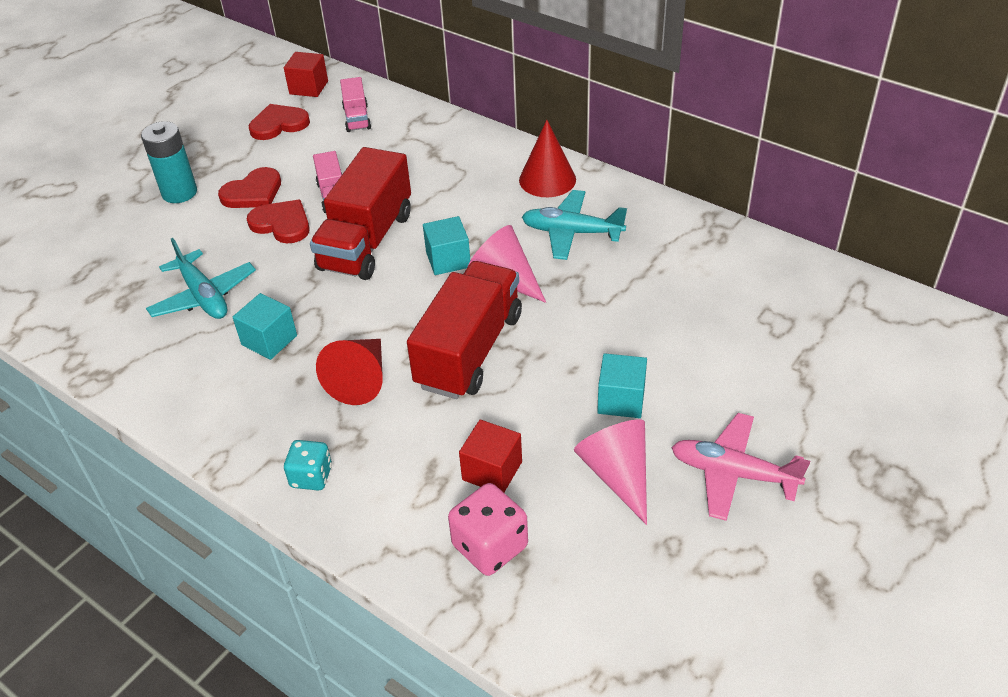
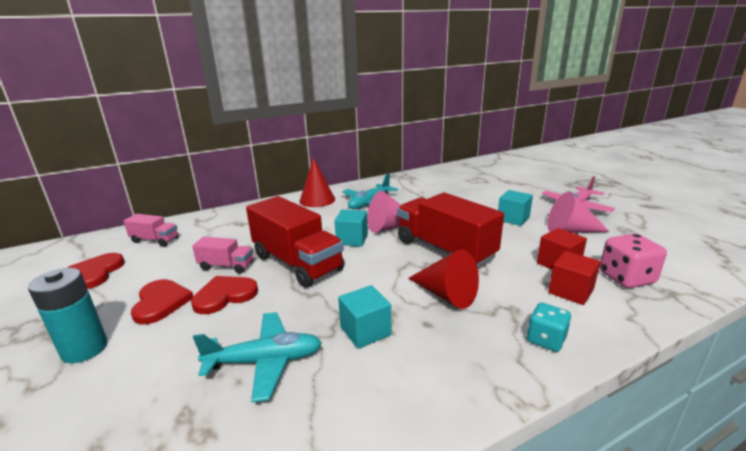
camera: 65 degrees left, 20 degrees down
red cube [284,52,328,97] -> red cube moved to [548,251,601,305]

